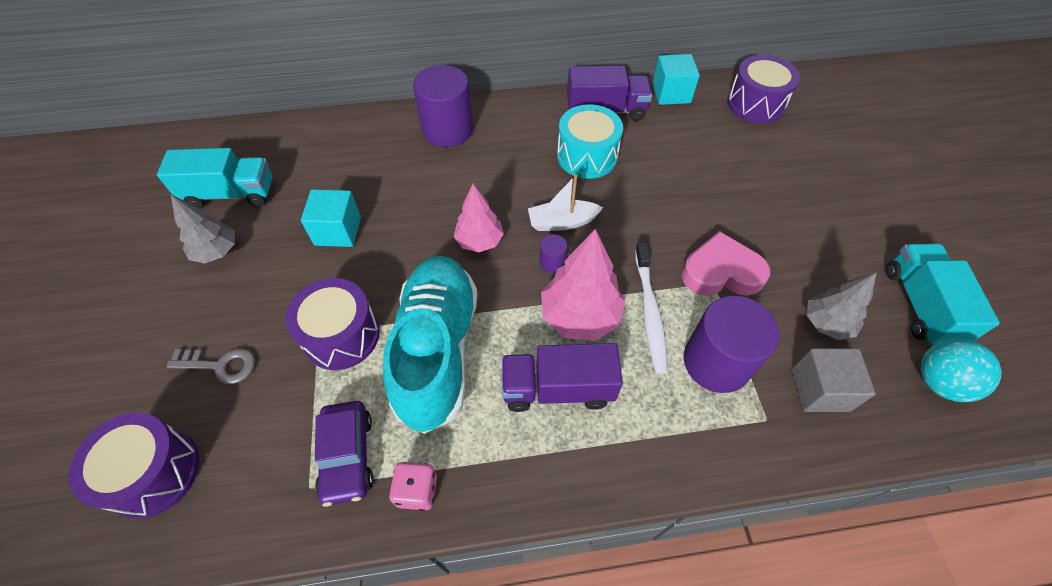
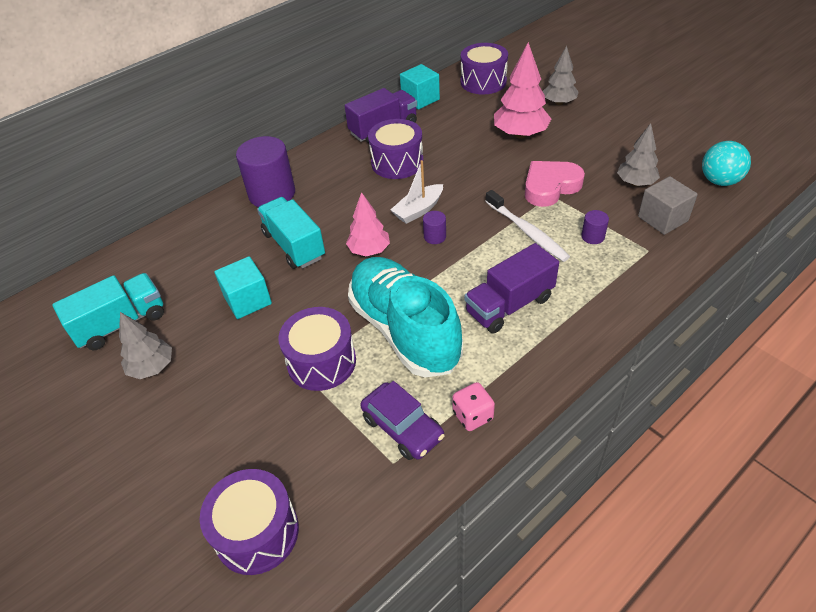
camera: 30 degrees left, 10 degrees down
grey key [166,348,255,384] -> none
pink tree [541,229,626,341] -> pink tree moved to [494,42,551,138]
turquoise drum [557,104,623,179] -> purple drum [368,119,423,179]
purple cylinder [684,296,780,393] -> purple cylinder [581,210,609,244], size x0.44
turquoise truck [886,244,1000,346] -> turquoise truck moved to [257,197,325,269]
none -> grey tree [543,46,578,105]

